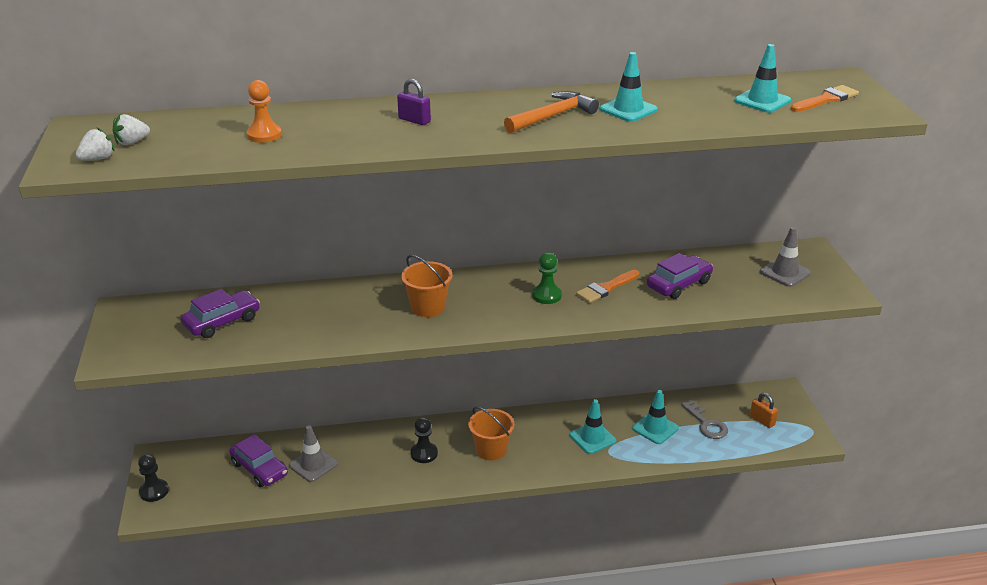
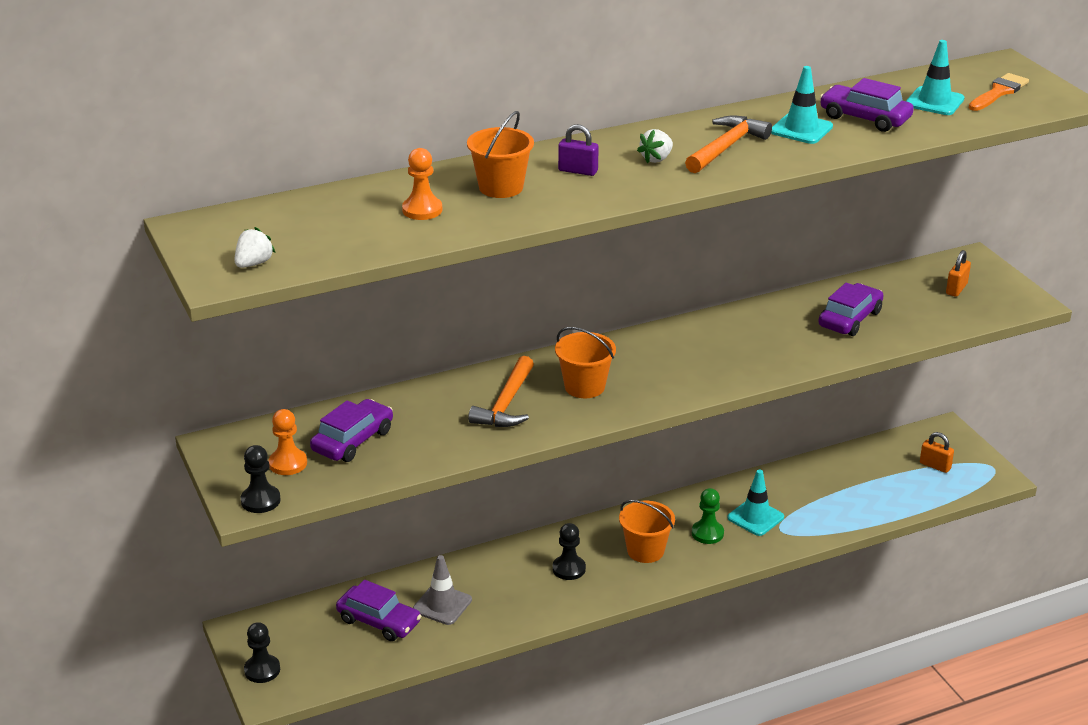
camera: 15 degrees left, 0 degrees up
white strawberry [113,114,150,145] -> white strawberry moved to [637,129,673,163]
green pawn [532,252,562,304] -> green pawn moved to [692,488,724,544]
orange brush [576,270,640,303] -> none
turquoise traffic cone [632,390,679,444] -> none
grey key [681,400,728,439] -> none
grey traffic cone [760,227,811,287] -> orange padlock [946,250,971,297]
none -> black pawn [241,445,281,513]
none -> orange pawn [268,409,307,475]
none -> orange bucket [467,111,534,198]
none -> orange hammer [468,356,534,427]
none -> purple car [820,78,914,132]

